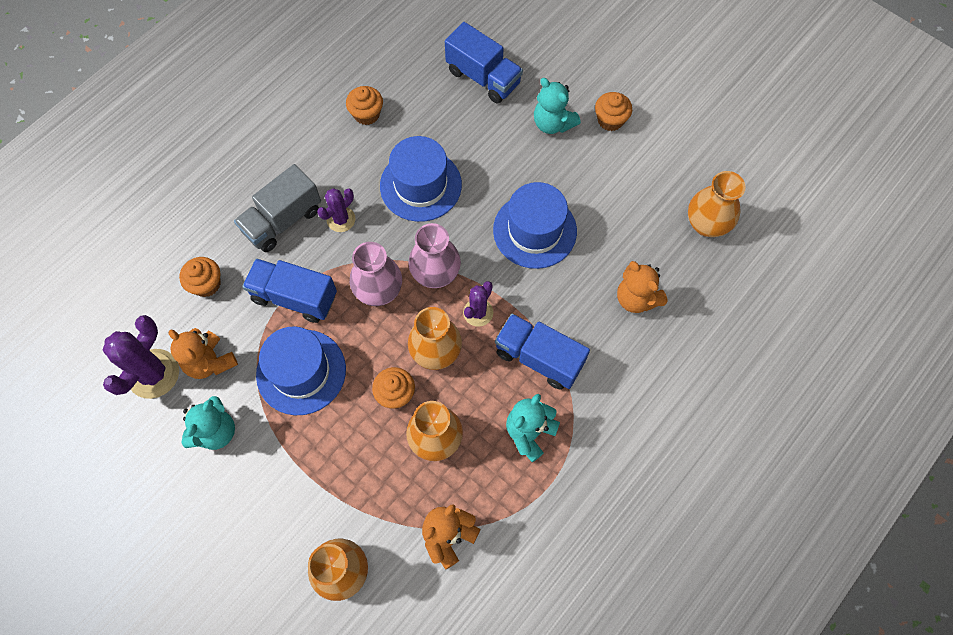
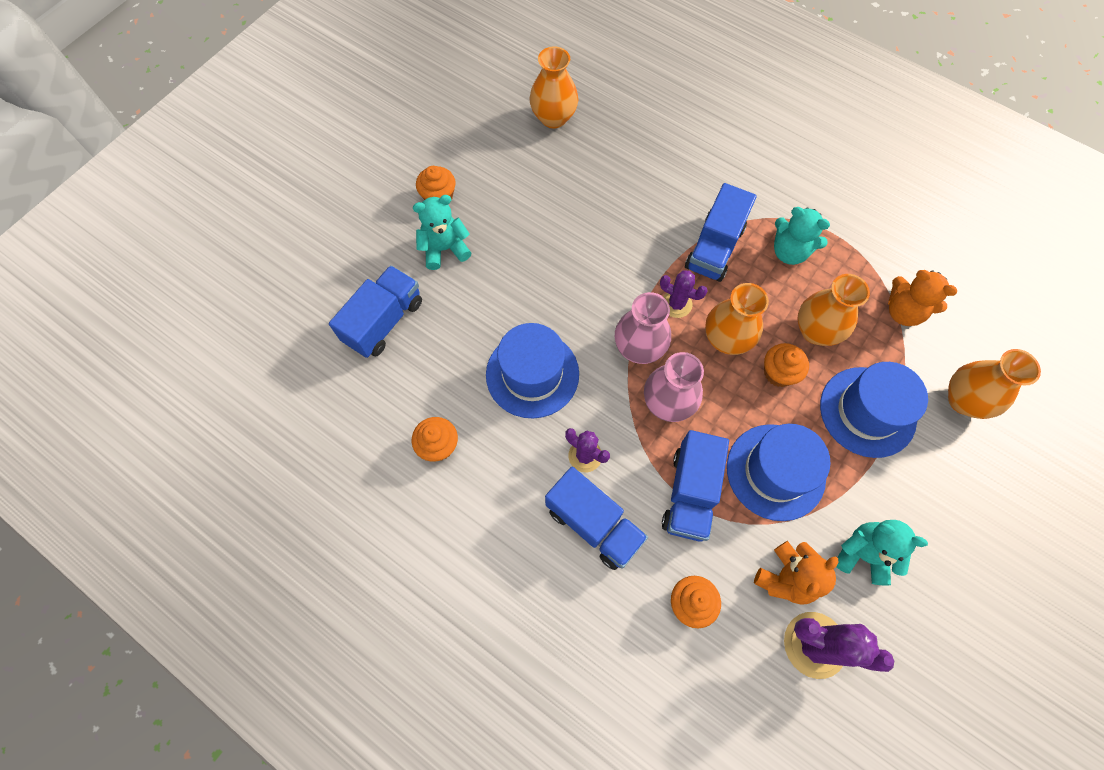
camera: 95 degrees left, 0 degrees up
grey truck [234,164,321,252] -> blue truck [545,467,648,570]
blue hat [493,182,577,269] -> blue hat moved to [820,362,928,458]
turquoise teddy bear [534,78,581,134] -> turquoise teddy bear turned 150 degrees counterclockwise [413,195,471,270]
orange teddy bear [617,261,668,313] -> none

